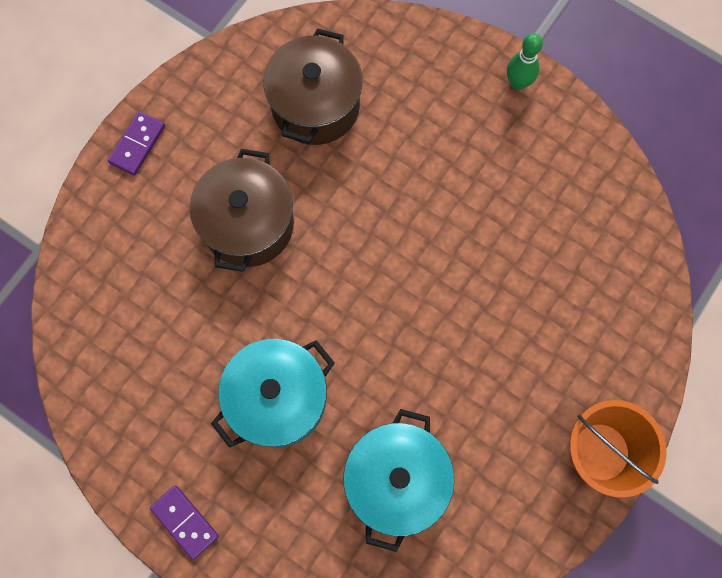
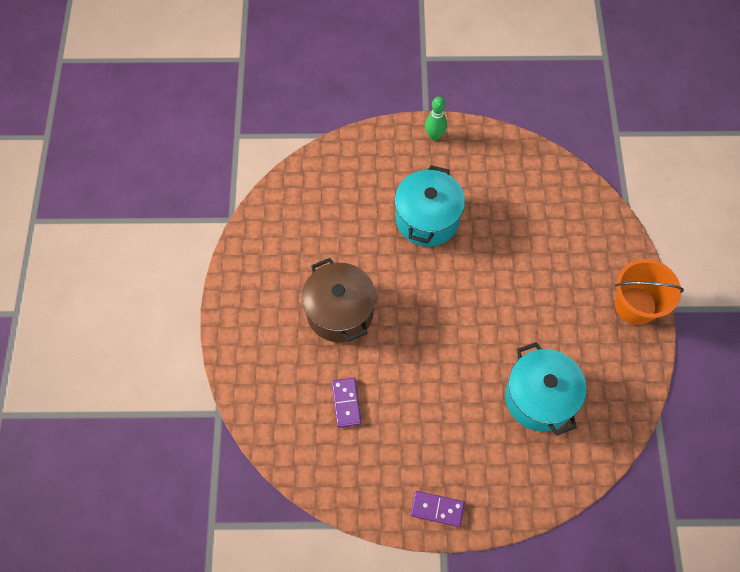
camera: 35 degrees left, 10 degrees down
purple domino [108,111,165,176] -> purple domino moved to [332,378,361,428]
turquoise pot [211,339,335,448] -> turquoise pot moved to [395,165,465,247]
brown pot [263,28,363,145] -> none

